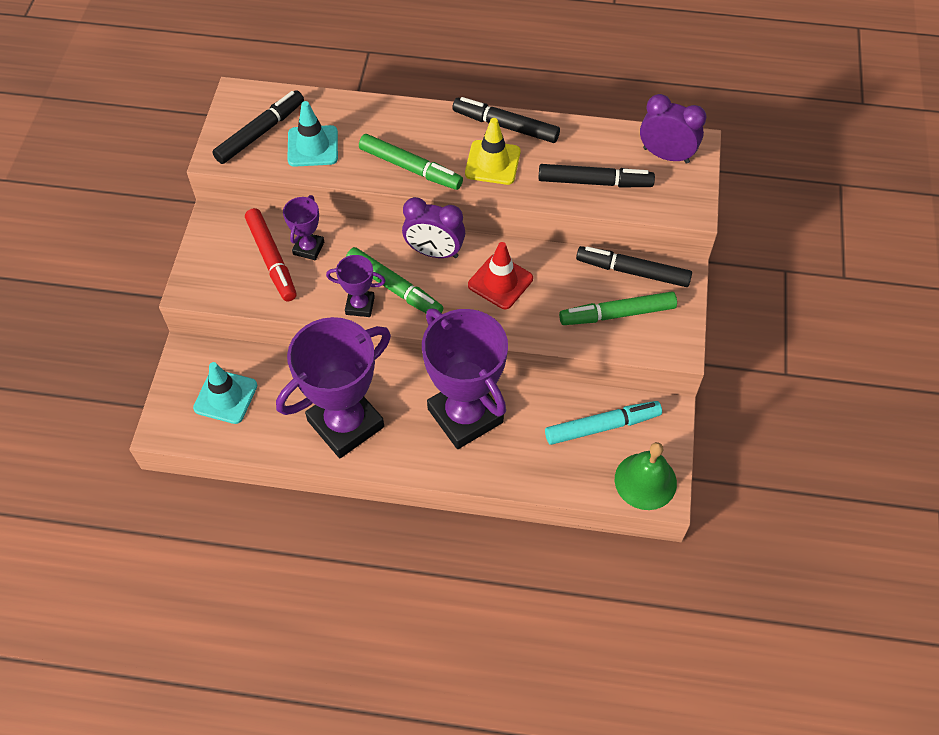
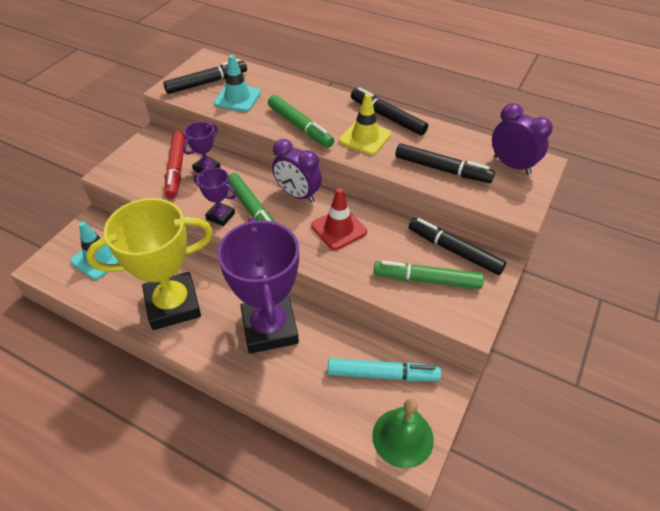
camera: 20 degrees right, 10 degrees down
purple trophy [276,317,391,458] -> yellow trophy [86,198,213,330]

